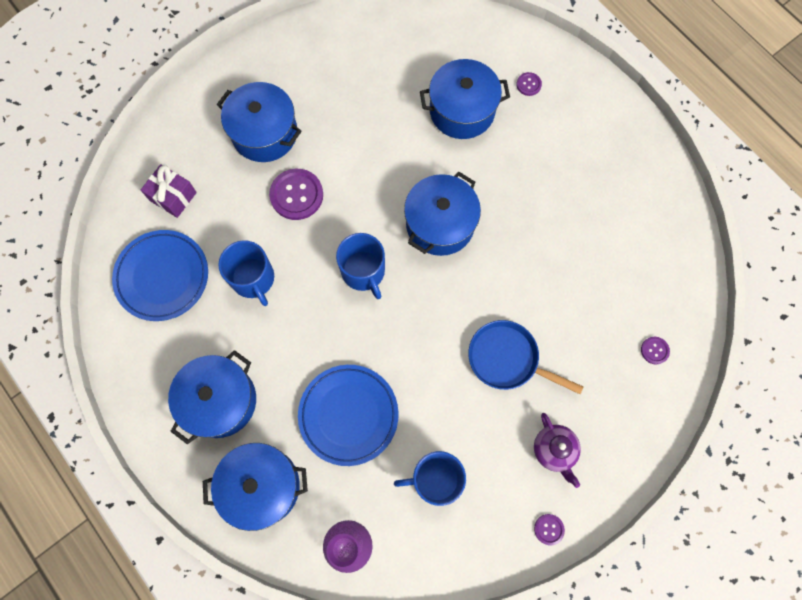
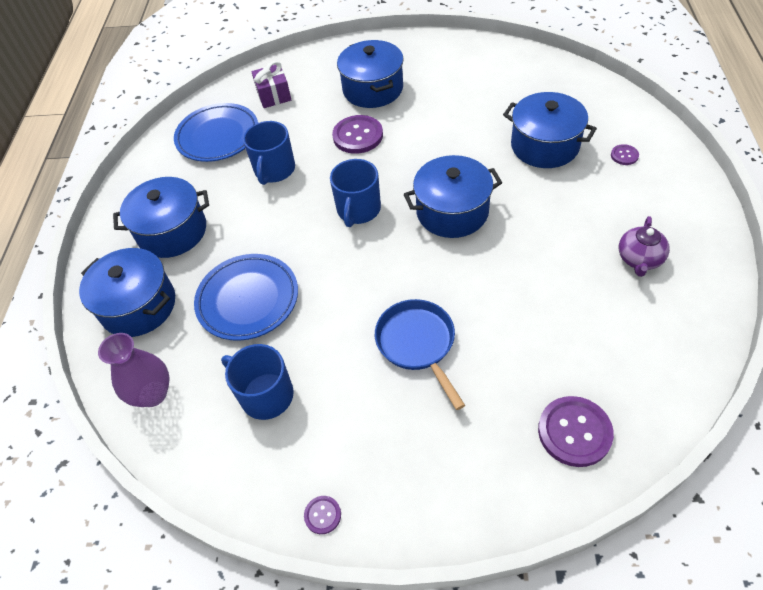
camera: 45 degrees right, 20 degrees down
purple teapot [534,413,581,488] -> purple teapot moved to [619,216,670,277]
purple button [641,337,670,364] -> purple button [538,396,614,467], size x2.03

